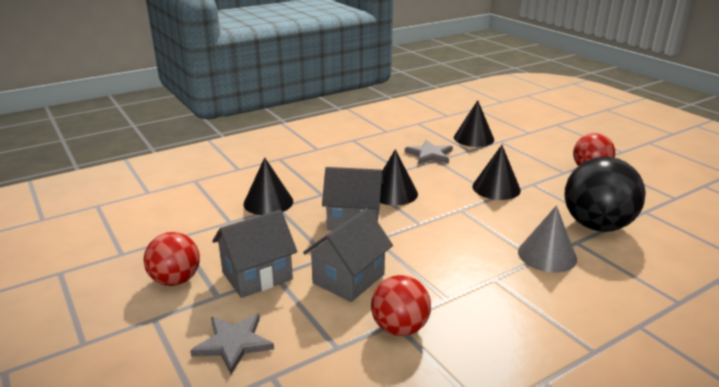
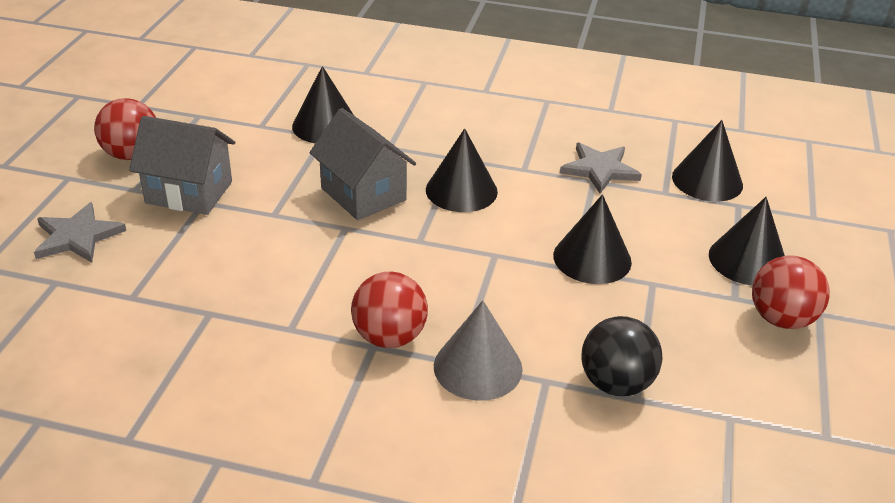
camera: 45 degrees right, 10 degrees up
grey house [303,208,393,302] -> none
red ball [371,275,431,336] -> red ball moved to [351,271,428,348]
black ball [564,157,646,232] -> black ball [582,316,662,396], size x0.63
none -> black cone [709,197,785,285]

